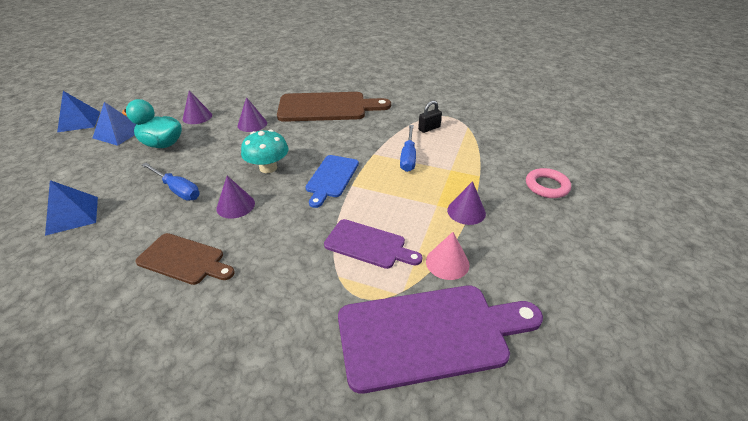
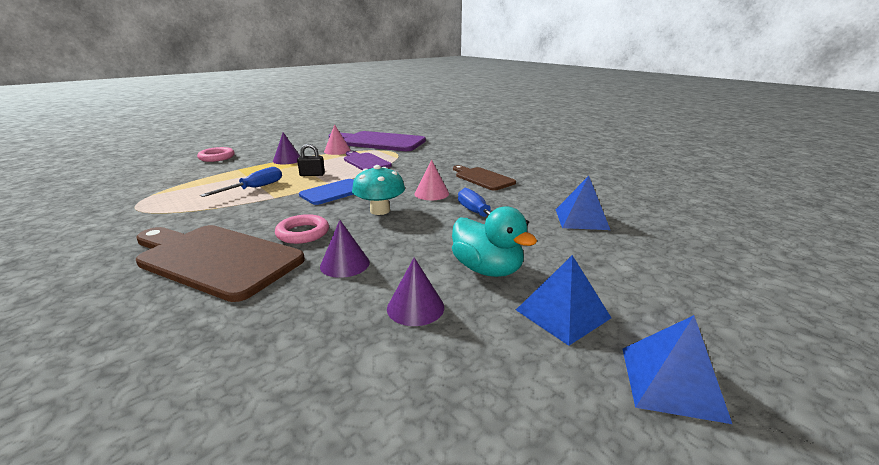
camera: 150 degrees left, 15 degrees down
purple cone [216,176,255,219] -> pink cone [414,160,449,200]
black padlock [418,101,442,133] -> black padlock moved to [297,144,325,176]
none -> pink ring [275,214,329,244]

